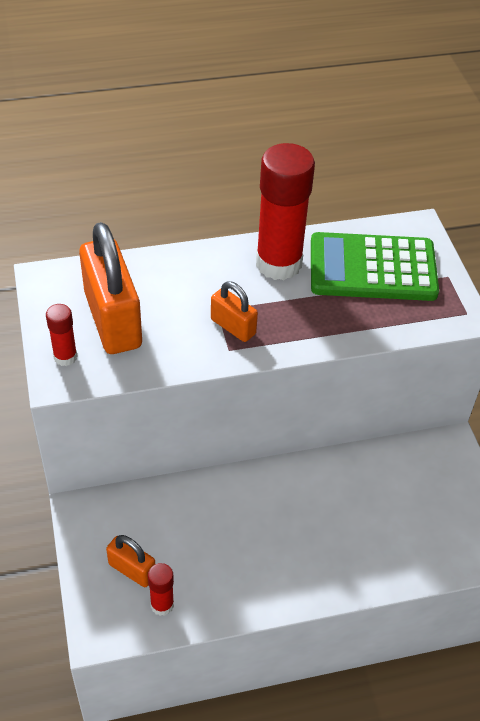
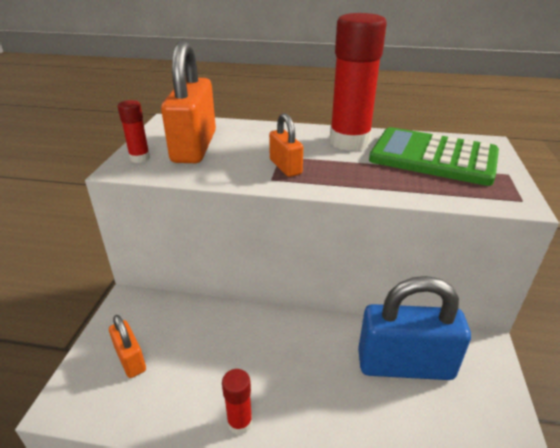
camera: 25 degrees right, 15 degrees down
red glue stick [148,563,174,616] -> red glue stick moved to [222,369,252,435]
none -> blue padlock [358,276,471,380]

